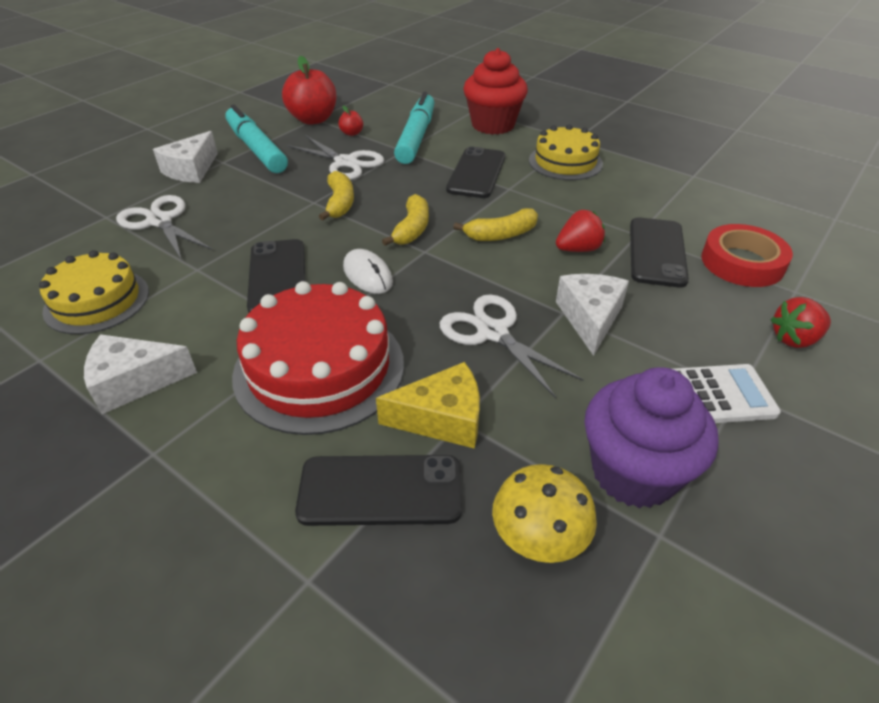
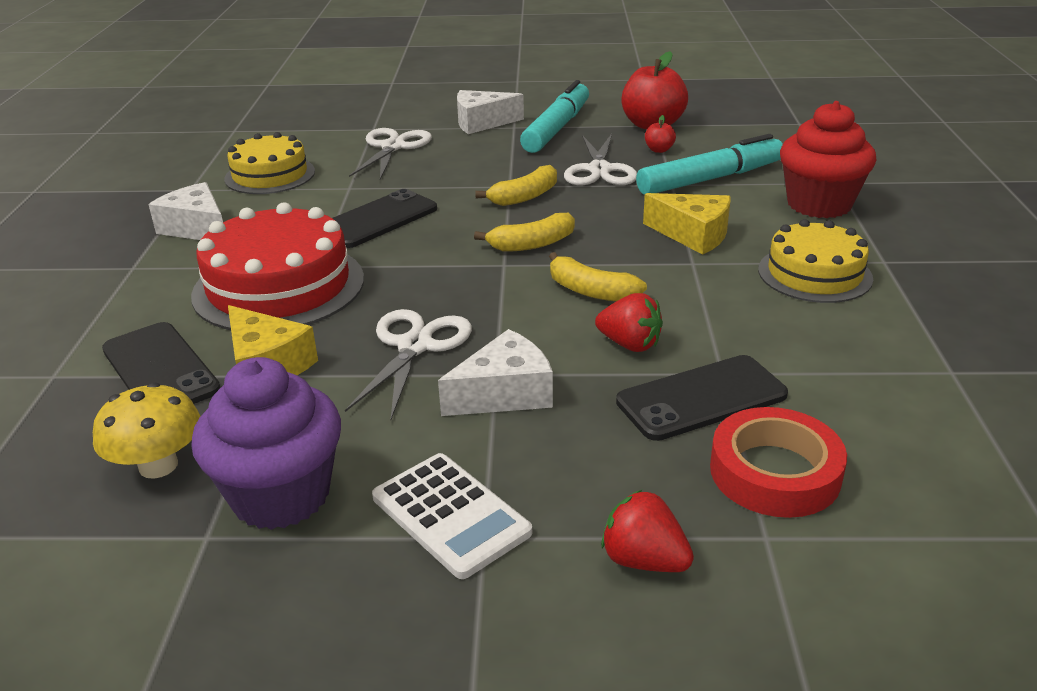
camera: 55 degrees right, 10 degrees down
white mouse [343,249,393,294] -> none
black phone [446,147,505,198] -> yellow cheese [643,193,731,255]

